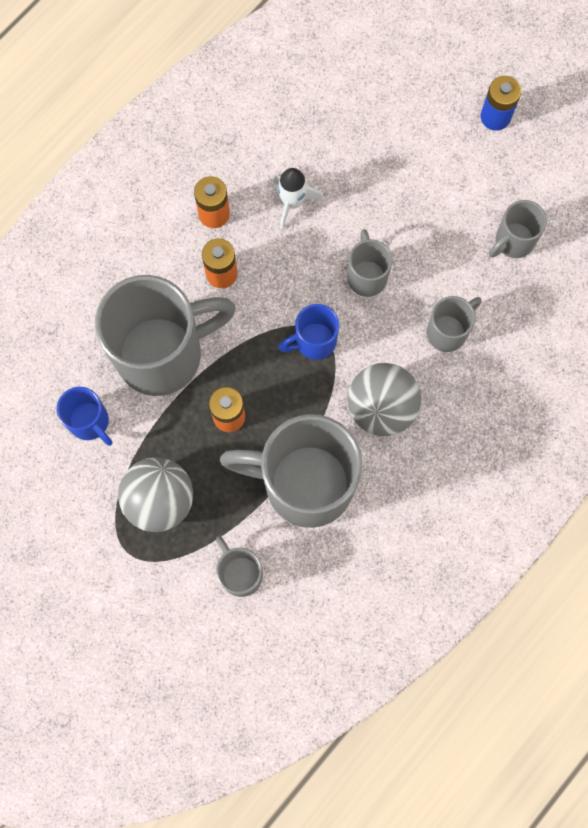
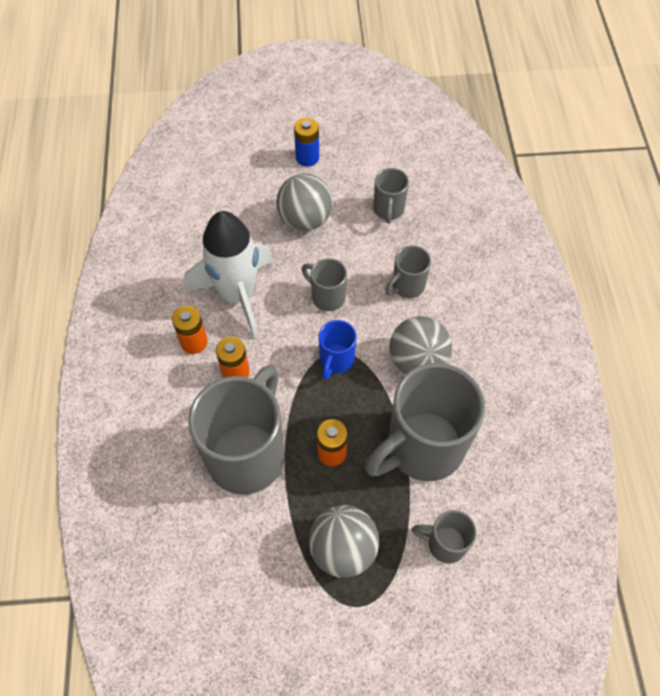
camera: 45 degrees left, 15 degrees down
blue mug [56,387,113,446] -> none
white rocket [273,168,323,229] -> white rocket [184,211,273,339], size x2.09
grey mug [427,296,482,352] -> grey mug turned 135 degrees counterclockwise [385,245,431,298]
none -> grey ball [276,174,333,231]

